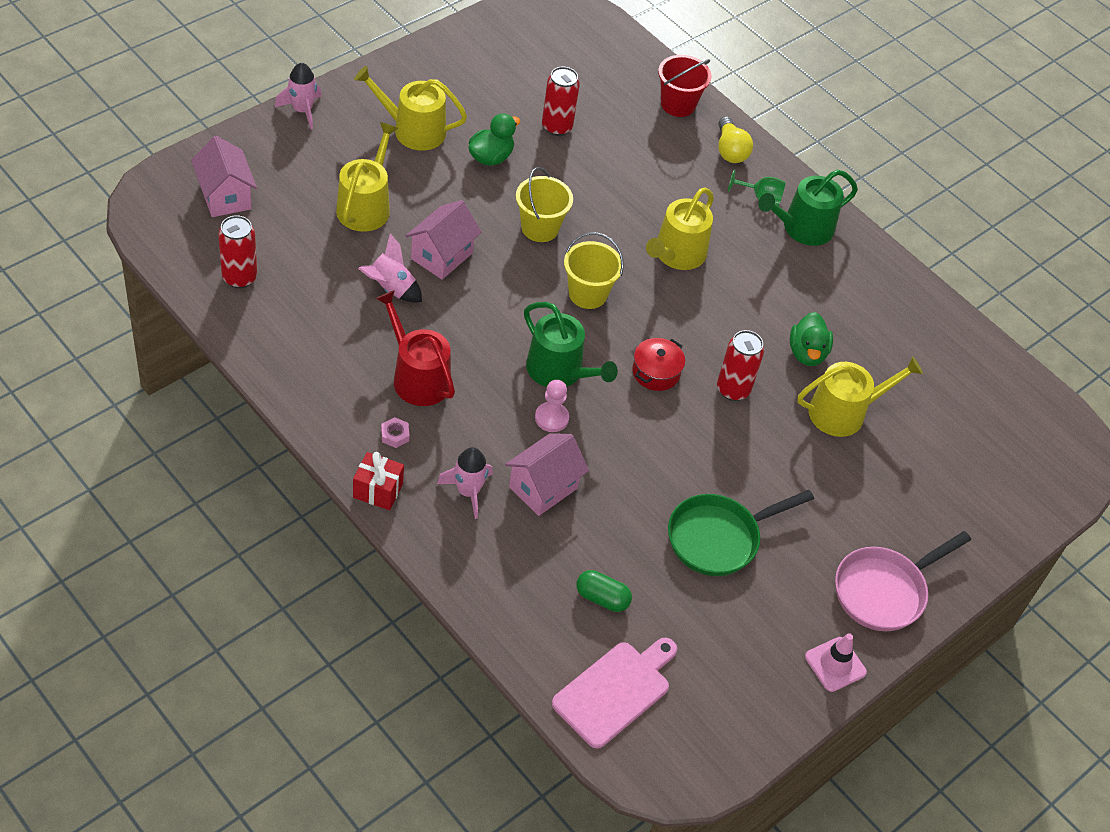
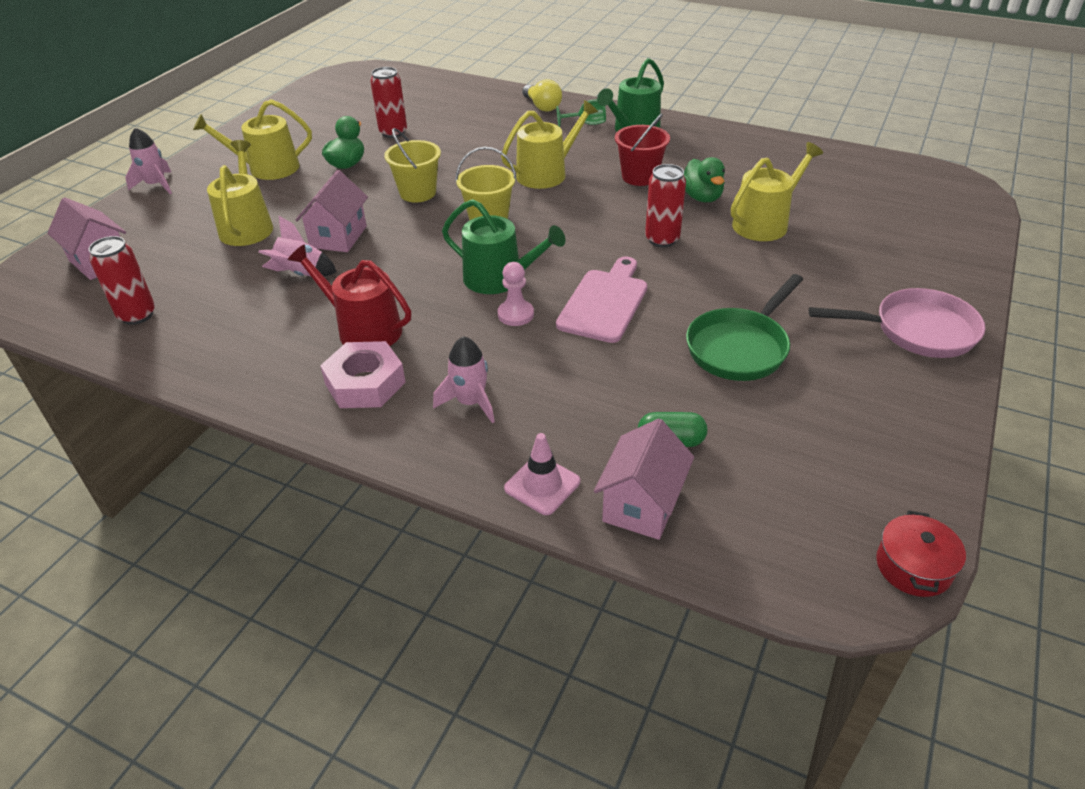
camera: 15 degrees left, 10 degrees down
red gift [353,452,404,510] -> none
pink nut [381,417,410,448] -> pink nut [320,341,406,408], size x2.27
pink house [505,433,589,516] -> pink house moved to [594,419,694,540]
pink cutting board [552,638,677,749] -> pink cutting board moved to [556,256,647,343]
red pot [632,338,685,391] -> red pot moved to [876,510,966,597]
yellow watering can [646,187,714,270] -> yellow watering can turned 135 degrees counterclockwise [501,100,598,189]
red bucket [658,55,712,117] -> red bucket moved to [615,113,670,186]
pink traffic cone [805,633,867,692] -> pink traffic cone moved to [504,433,580,515]
pink pan [835,531,971,631] -> pink pan turned 120 degrees counterclockwise [809,288,985,358]

